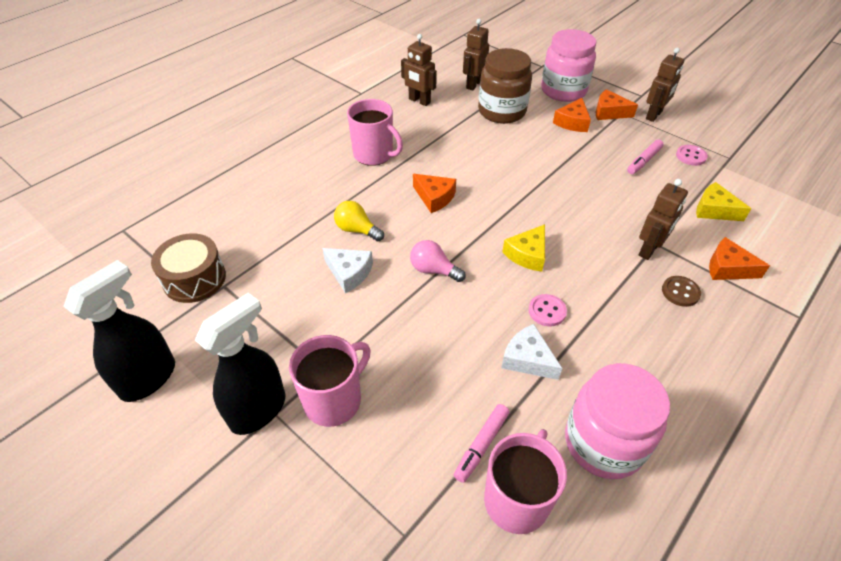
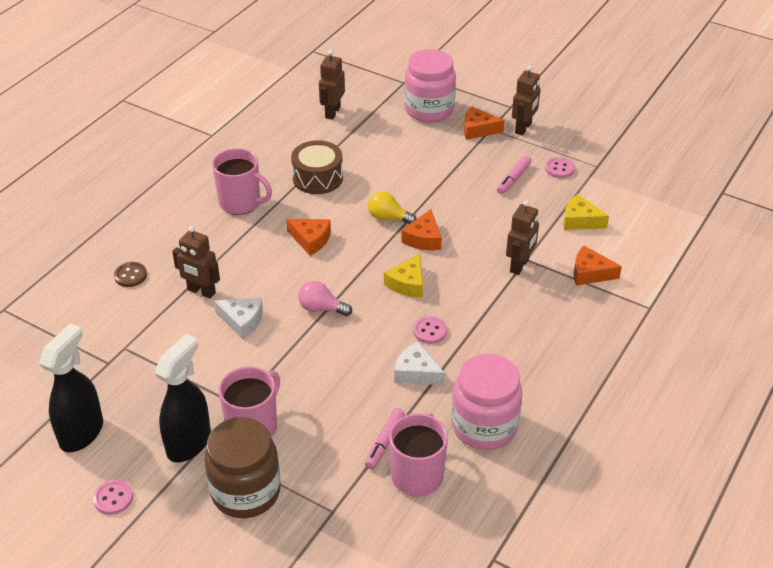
camera: 10 degrees left, 5 degrees down
brown drum [151,233,226,303] -> brown drum moved to [291,140,343,194]
yellow light bulb [334,201,384,241] -> yellow light bulb moved to [368,191,417,224]
brown robot [401,34,437,106] -> brown robot moved to [172,226,220,299]
brown jar [478,48,532,124] -> brown jar moved to [204,417,281,518]
orange cheese [553,98,591,132] -> orange cheese moved to [401,209,442,250]
brown button [662,276,701,307] -> brown button moved to [114,262,147,287]
none -> pink button [93,480,133,515]

